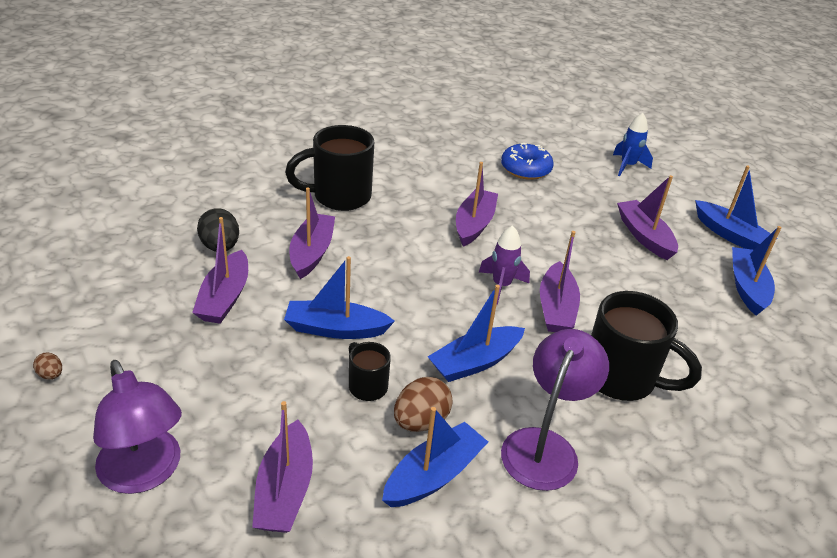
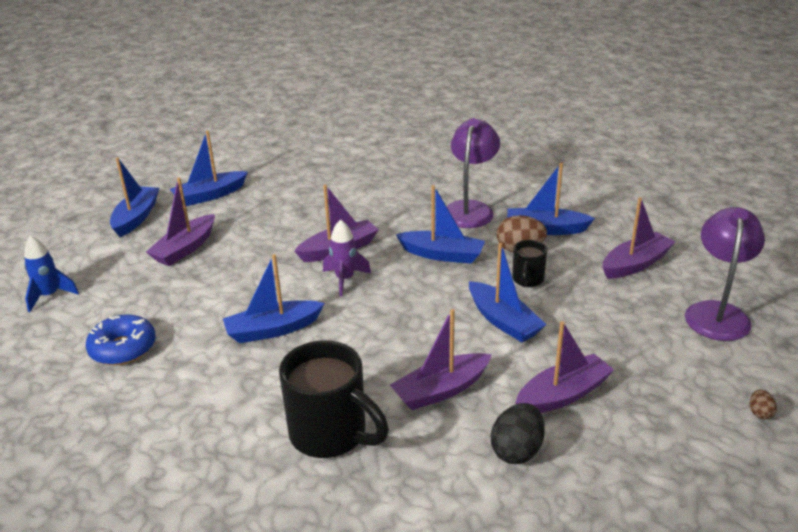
camera: 125 degrees left, 5 degrees down
purple boat [456,162,498,247] -> blue boat [223,254,324,343]
purple lamp [501,329,609,491] -> purple lamp turned 120 degrees clockwise [446,118,500,228]
black mug [591,291,702,401] -> none

